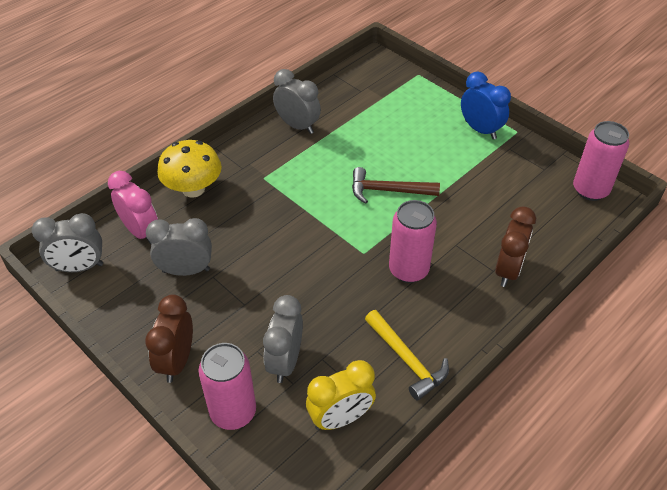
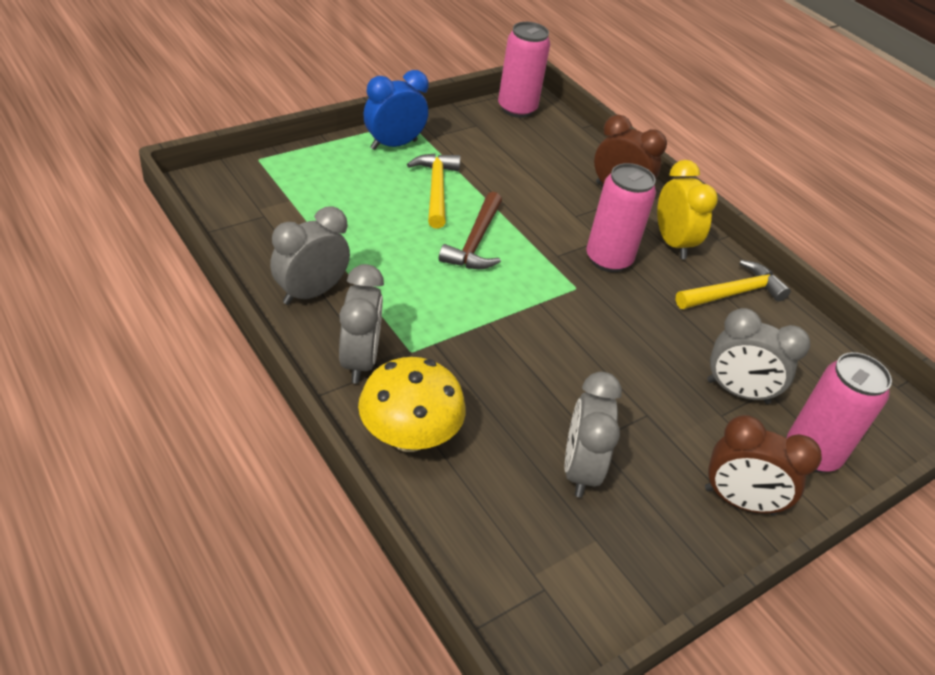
camera: 85 degrees left, 5 degrees down
grey clock [32,213,103,272] -> grey clock moved to [339,264,384,384]
pink clock [108,171,158,244] -> none
yellow clock [306,360,376,430] -> yellow clock moved to [657,160,718,259]
none -> yellow hammer [407,154,460,229]

